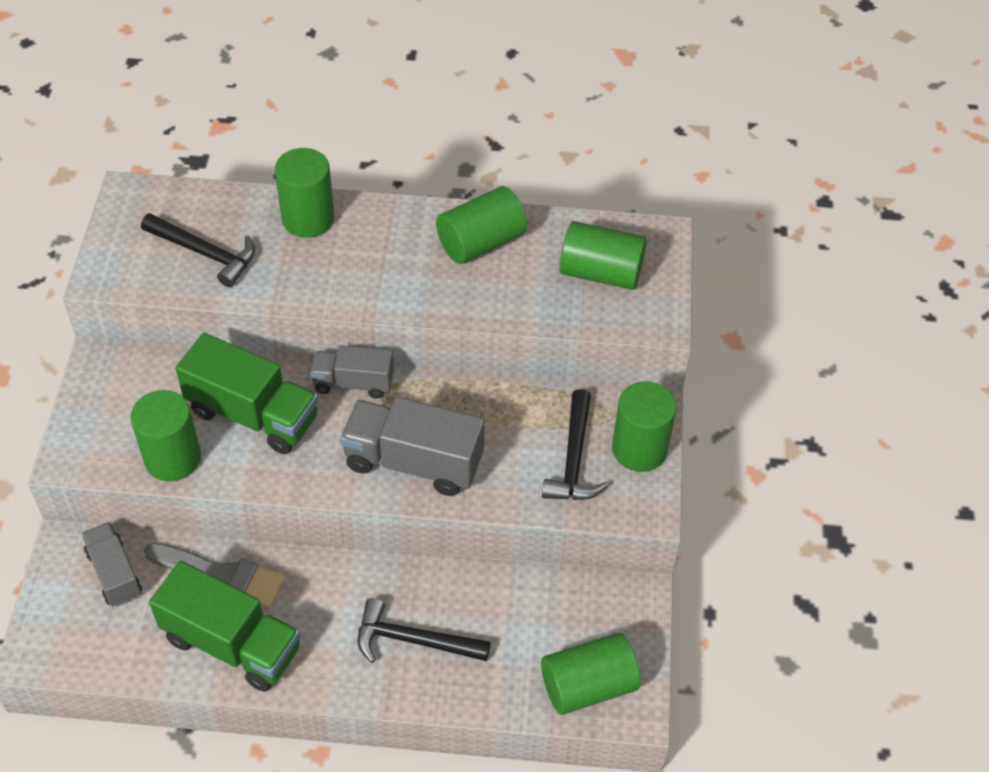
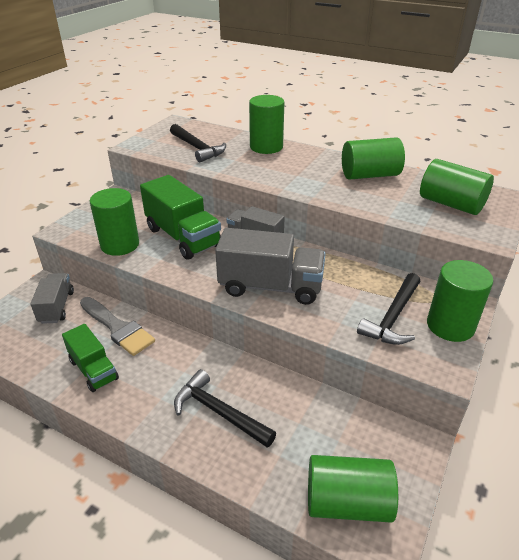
camera: 25 degrees right, 15 degrees down
green truck [149,561,300,692] -> green truck [62,324,119,392], size x0.61
grey truck [340,397,485,496] -> grey truck turned 150 degrees clockwise [215,228,326,305]

